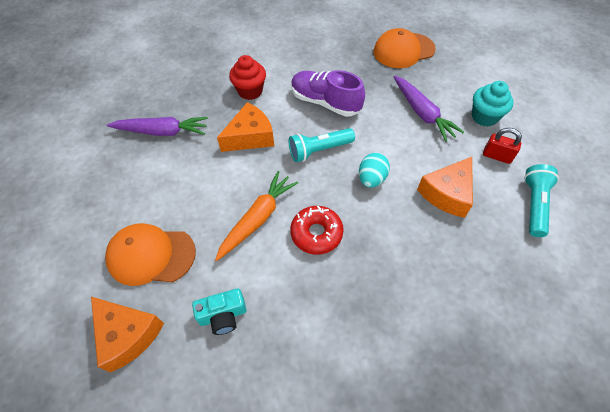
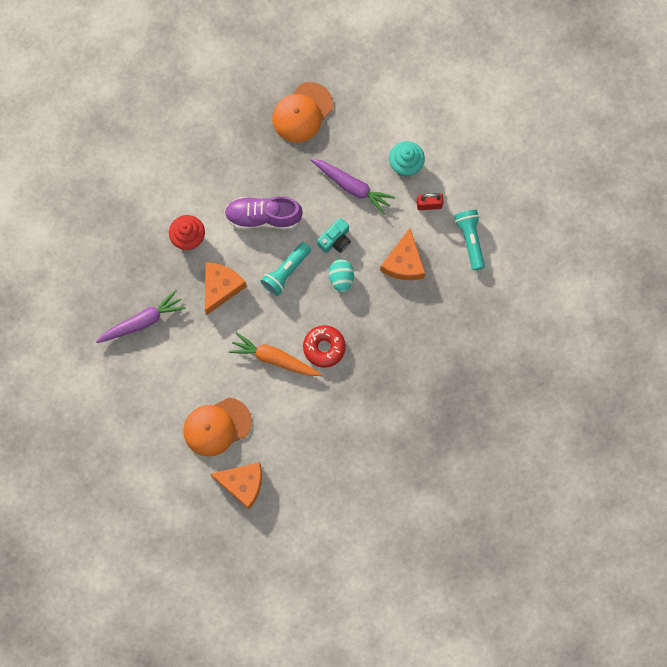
camera: 30 degrees left, 20 degrees up
turquoise camera [192,288,247,335] -> turquoise camera moved to [317,218,351,253]
orange carrot [215,171,298,261] -> orange carrot turned 75 degrees counterclockwise [229,332,322,376]

